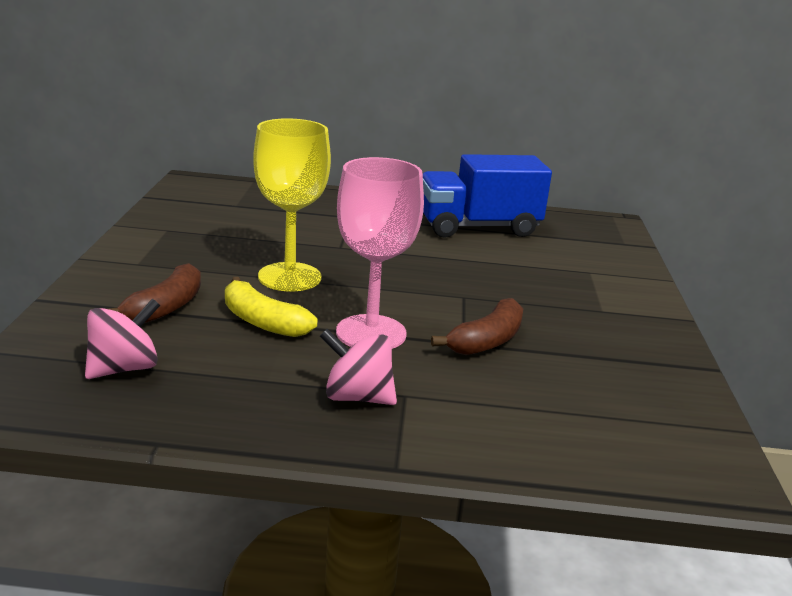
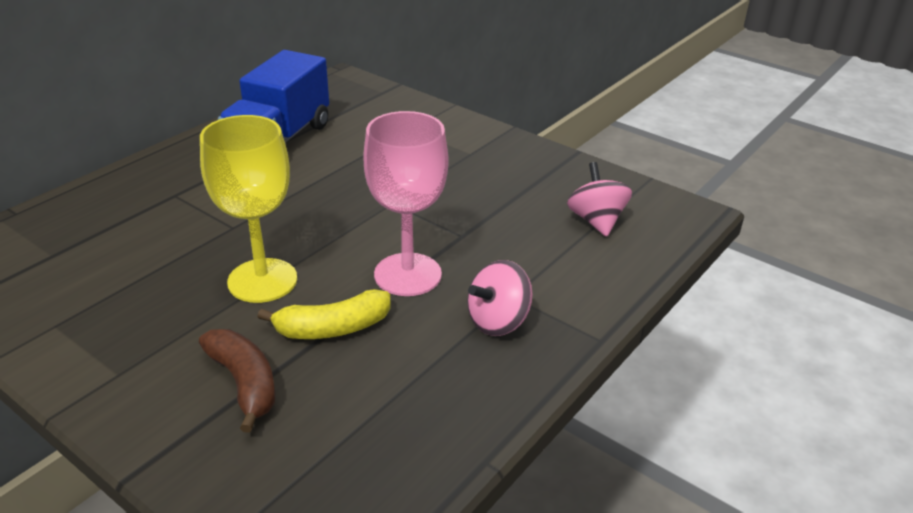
camera: 55 degrees left, 10 degrees up
pink spinning top [85,299,160,379] -> pink spinning top moved to [567,162,632,237]
brown banana [431,298,524,355] -> none

